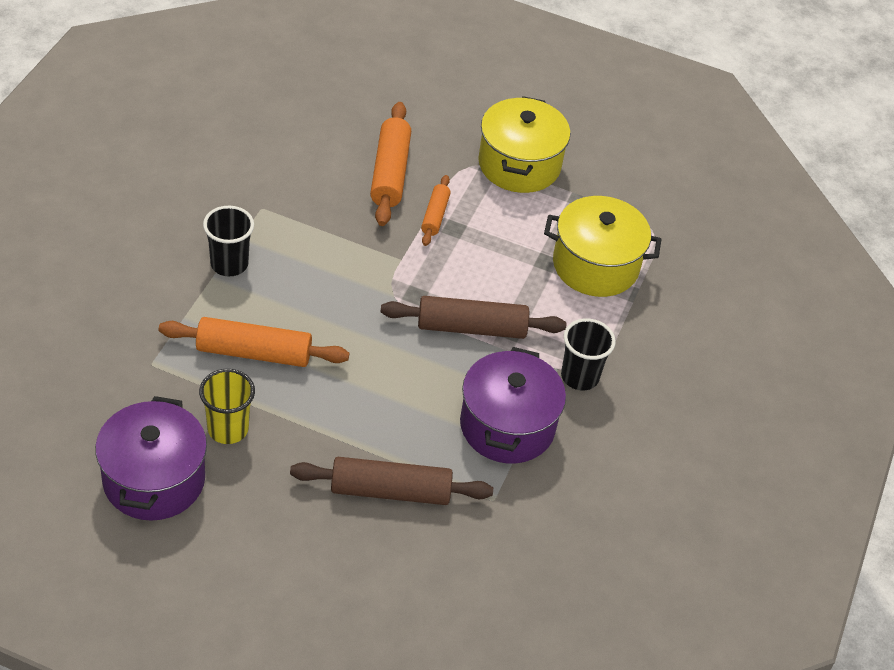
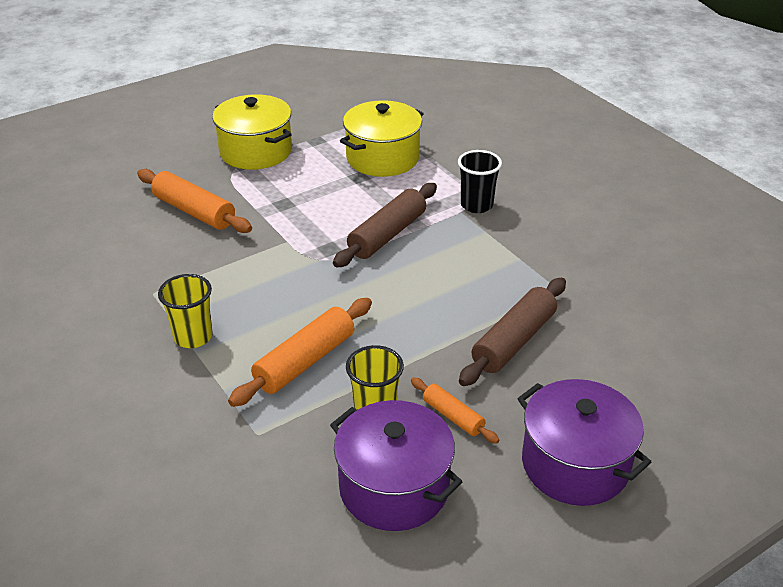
camera: 50 degrees left, 10 degrees down
black cup [203,206,254,276] -> yellow cup [158,274,213,348]
orange rolling pin [421,175,451,246] -> orange rolling pin moved to [411,378,499,444]
purple pot [460,347,566,463] -> purple pot moved to [517,379,651,506]

